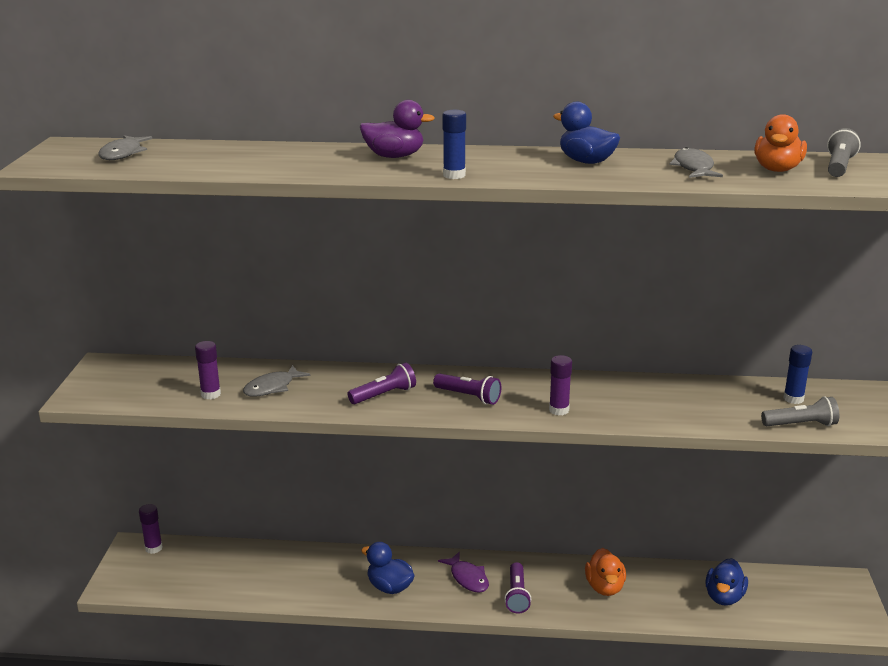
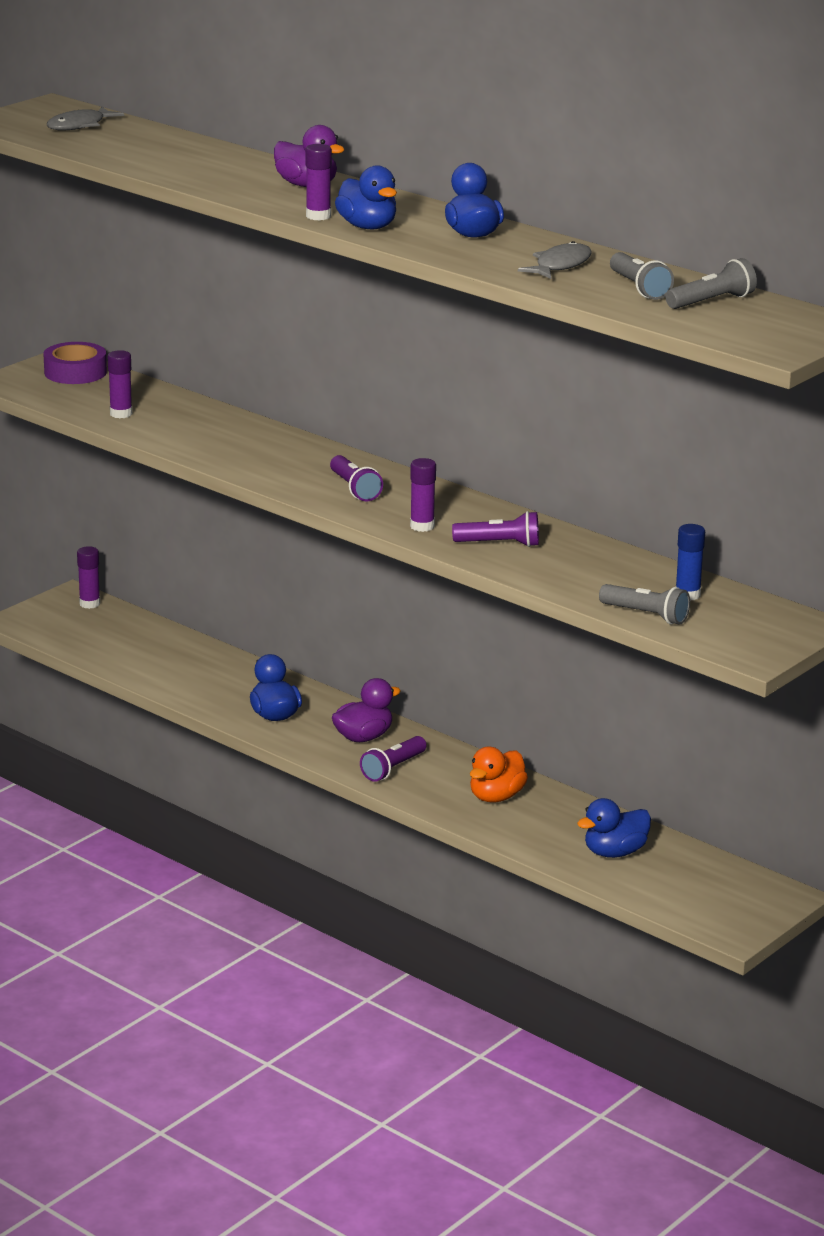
camera: 35 degrees right, 0 degrees up
grey fish [243,365,310,397] -> none
purple flashlight [348,362,416,404] -> purple flashlight moved to [452,511,539,547]
purple fish [438,552,489,593] -> purple duck [332,678,401,742]
blue glue stick [442,110,466,179] -> purple glue stick [305,144,332,220]
orange duck [754,114,807,172] -> grey flashlight [610,252,674,300]
none -> purple tape [43,342,107,384]
none -> blue duck [335,165,397,229]

